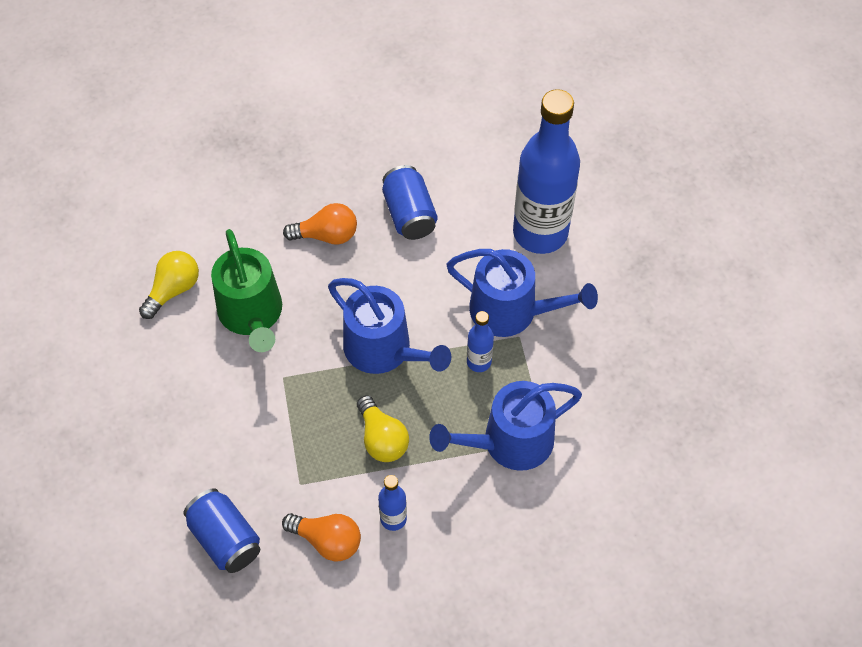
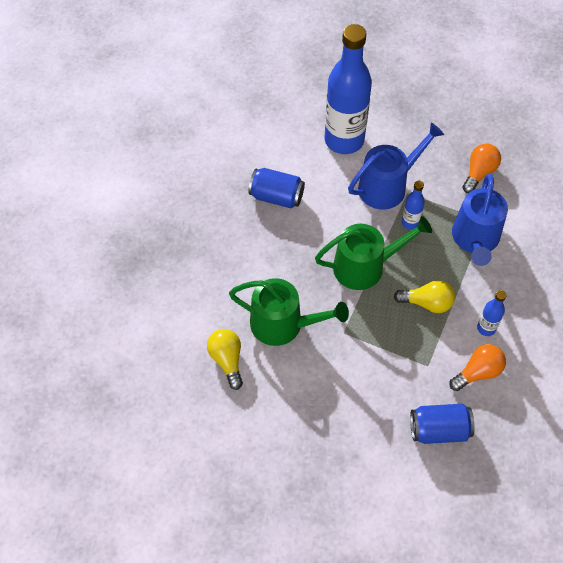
camera: 55 degrees left, 0 degrees up
orange light bulb [283,203,357,245] -> orange light bulb moved to [462,144,501,193]
blue watering can [328,278,451,374] -> green watering can [315,216,432,290]

